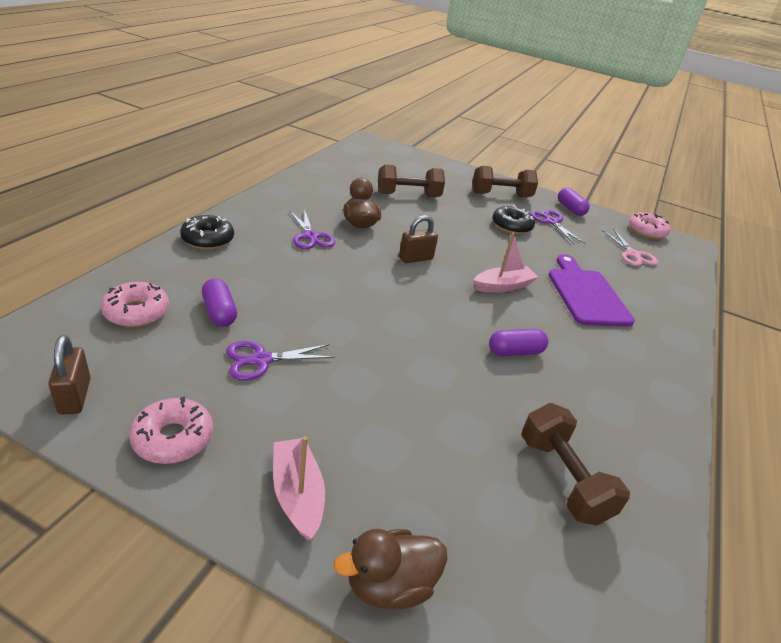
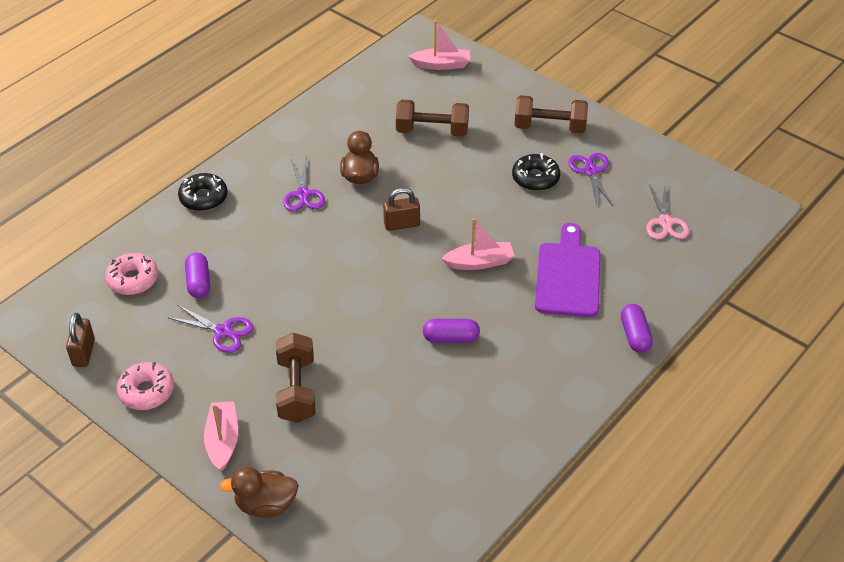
camera: 20 degrees right, 10 degrees up
purple scissors [226,341,335,381] -> purple scissors turned 150 degrees counterclockwise [167,305,254,353]
brown dumbbell [521,403,630,526] -> brown dumbbell moved to [276,333,316,423]
purple capsule [558,188,590,216] -> purple capsule moved to [621,304,653,353]
pink donut [629,212,671,239] -> none
none -> pink boat [408,20,470,70]

